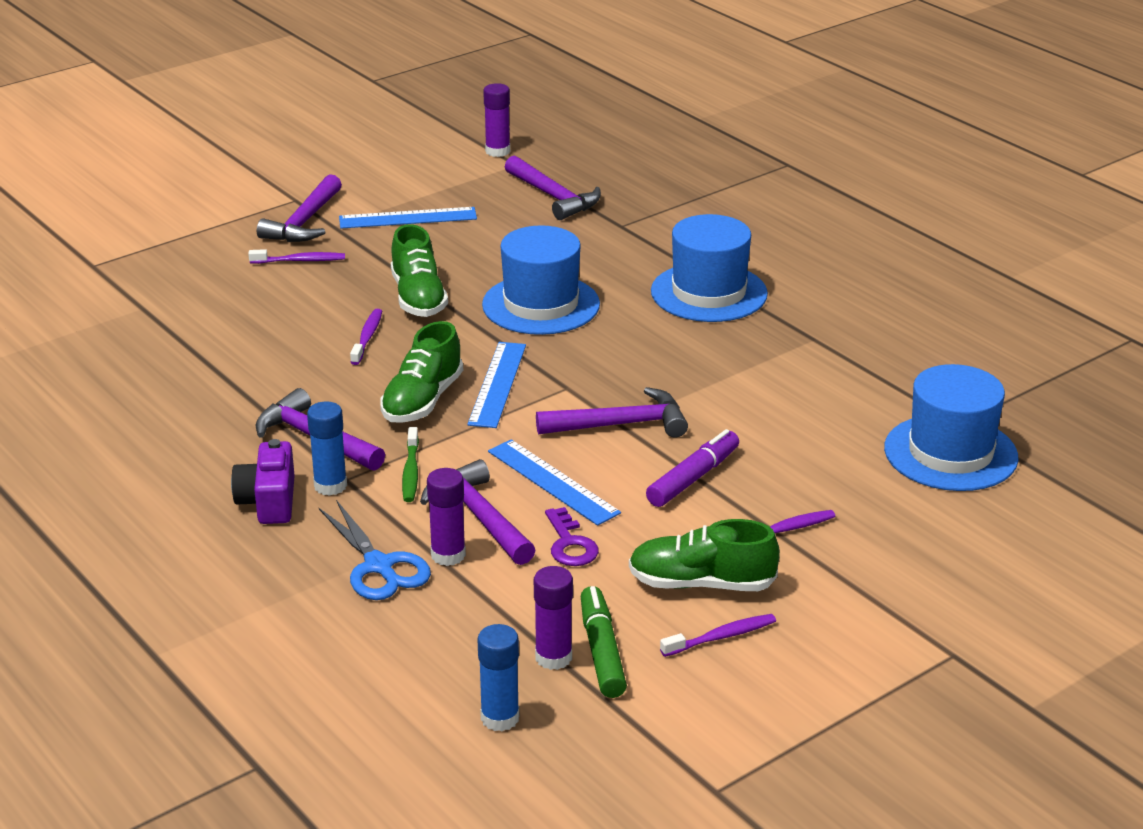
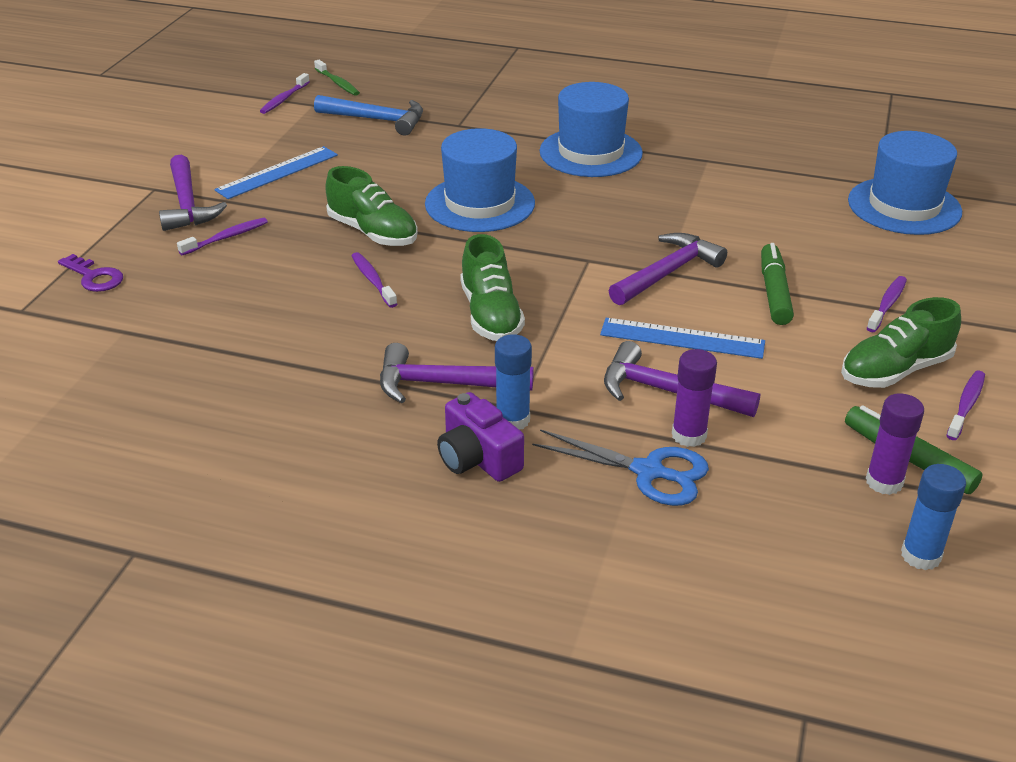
camera: 35 degrees left, 5 degrees up
green toothbrush [402,427,419,502] -> green toothbrush moved to [314,60,360,96]
blue ruler [467,342,526,428] -> none
purple glue stick [483,83,510,157] -> purple toothbrush [260,73,310,114]
purple hammer [505,155,601,220] -> blue hammer [314,95,423,136]
purple key [545,507,599,566] -> purple key moved to [58,254,123,292]
purple marker [646,429,739,507] -> green marker [761,243,794,325]

